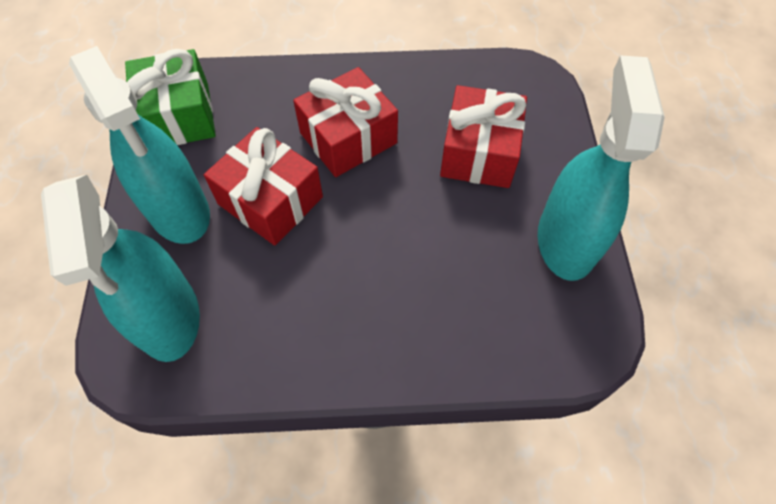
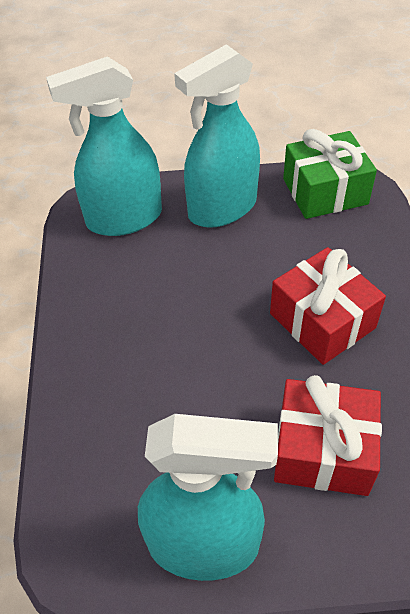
camera: 90 degrees right, 10 degrees down
red gift [204,127,323,246] -> none

